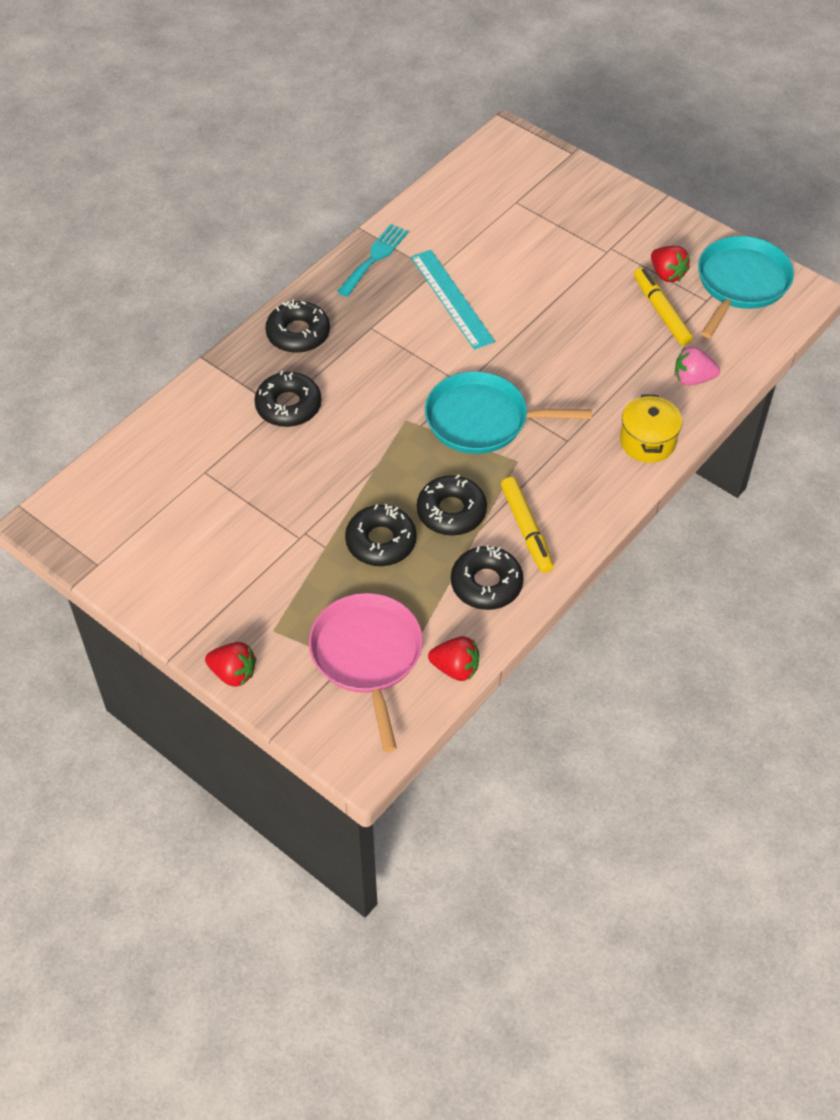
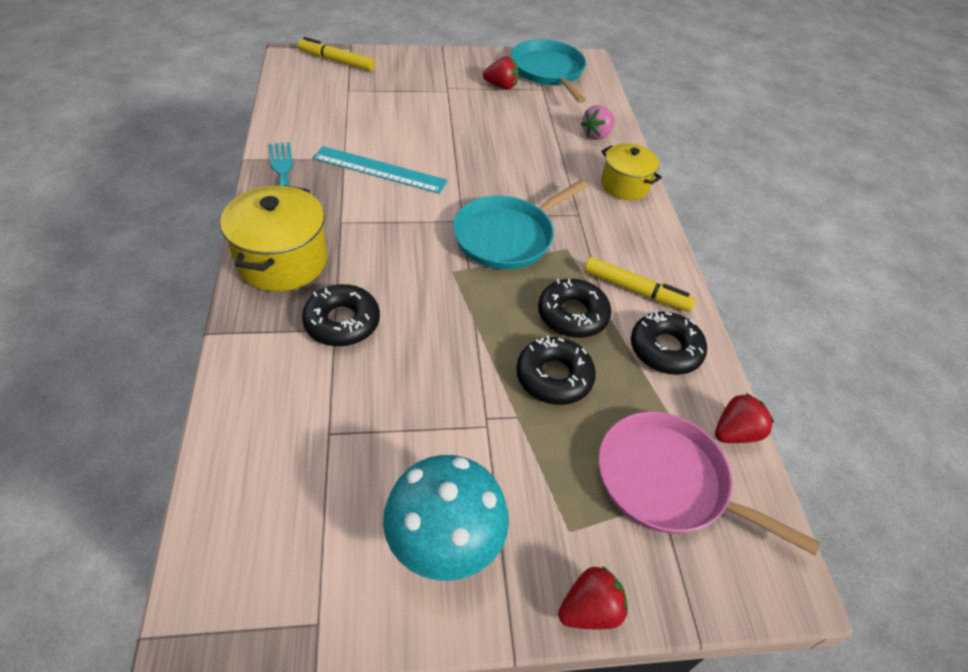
camera: 50 degrees left, 5 degrees down
black donut [265,300,330,353] -> yellow pot [220,185,327,291]
yellow marker [634,268,693,345] -> yellow marker moved to [298,37,375,71]
none -> turquoise mushroom [383,455,509,581]

